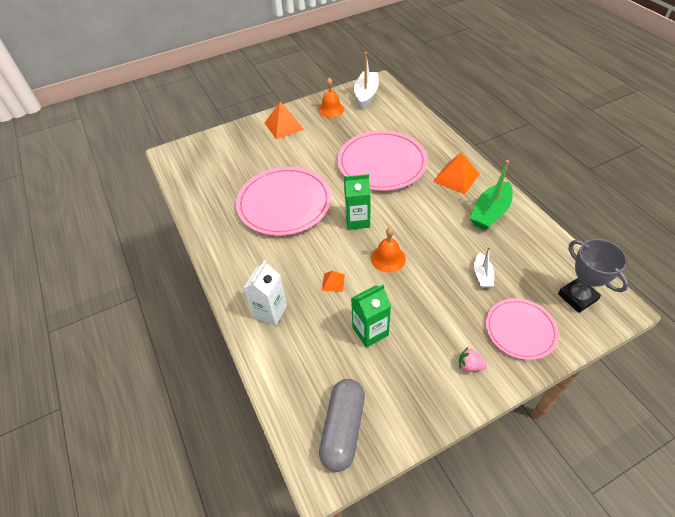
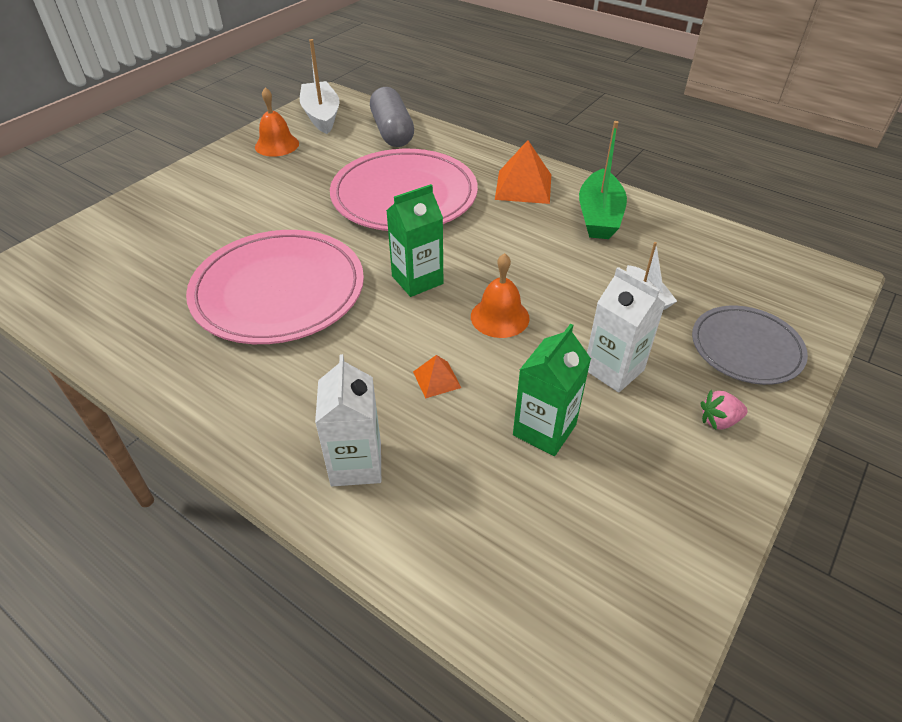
camera: 30 degrees left, 5 degrees down
orange pyramid [265,102,304,139] -> none
grey capsule [319,379,365,472] -> grey capsule moved to [370,87,414,147]
pink plate [486,298,559,360] -> grey plate [692,306,808,385]
grey trophy [558,239,629,313] -> none
none -> white carton [587,267,666,393]

